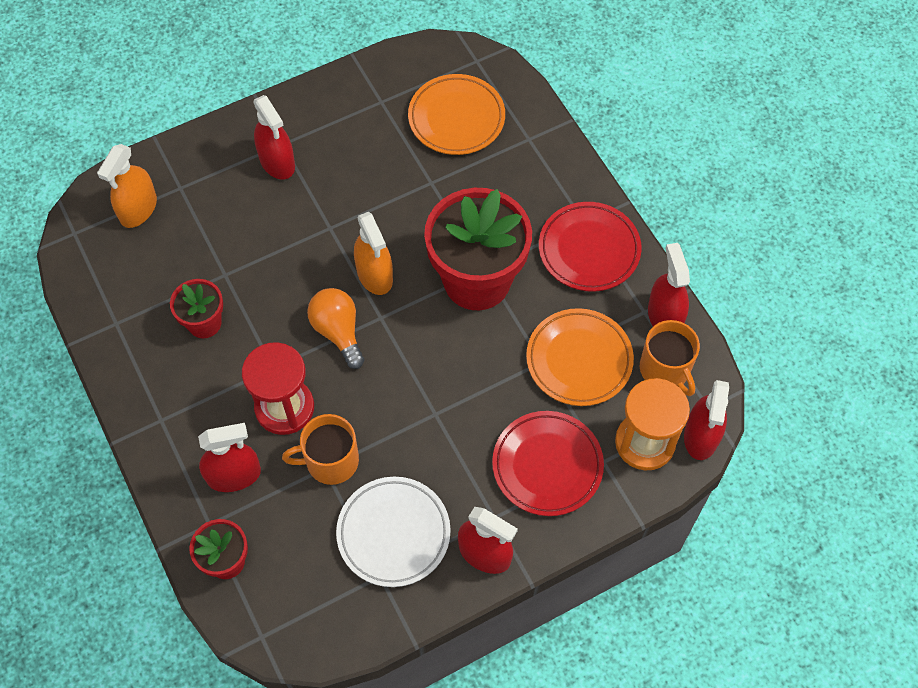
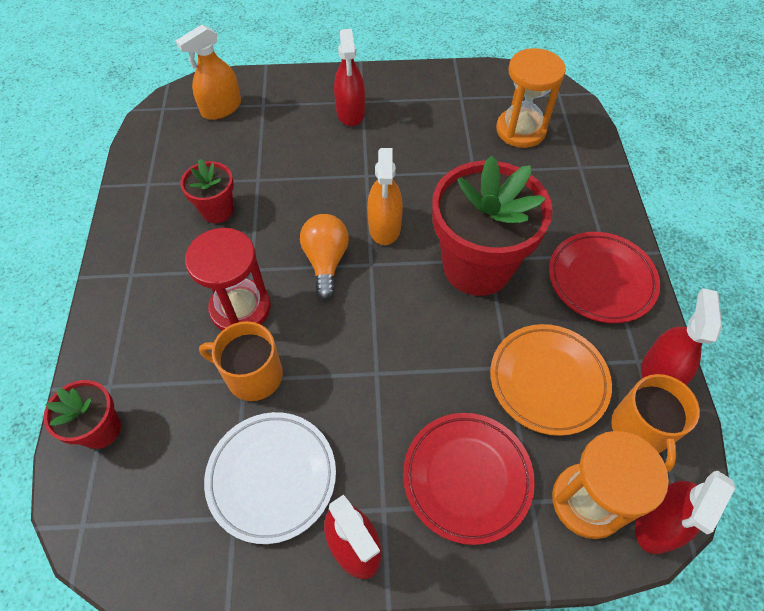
camera: 25 degrees right, 5 degrees down
red spray bottle [198,423,261,492] -> none
orange plate [408,74,505,155] -> orange hourglass [496,48,566,148]

